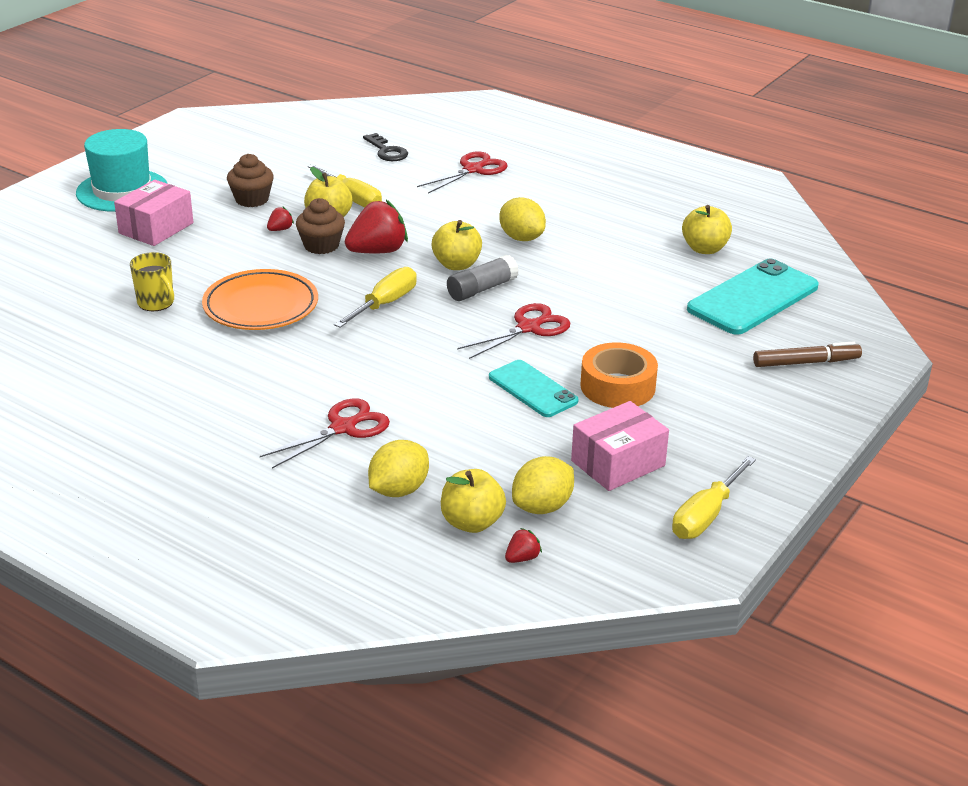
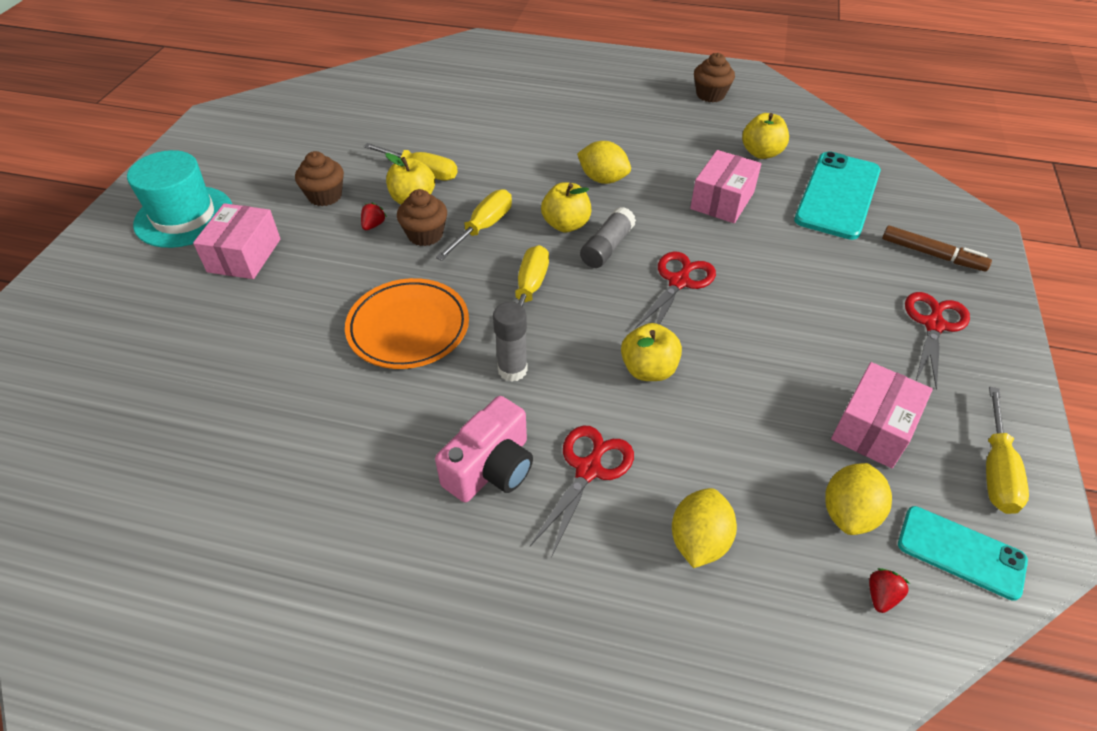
camera: 20 degrees left, 15 degrees up
yellow mug [130,252,174,311] -> none
red strawberry [345,200,408,254] -> yellow screwdriver [436,189,512,261]
black key [363,133,408,161] -> none
red scissors [417,151,507,193] -> red scissors moved to [905,292,970,390]
yellow apple [441,469,506,533] -> yellow apple moved to [621,323,682,381]
turquoise phone [489,360,578,417] -> turquoise phone moved to [898,506,1028,601]
orange tape [580,342,658,408] -> none
brown marker [753,341,862,367] -> brown marker turned 60 degrees clockwise [882,225,992,271]
none -> pink camera [435,396,533,502]
none -> grey glue stick [493,302,528,382]
none -> pink box [690,150,761,223]
none -> brown cupcake [694,53,735,102]

